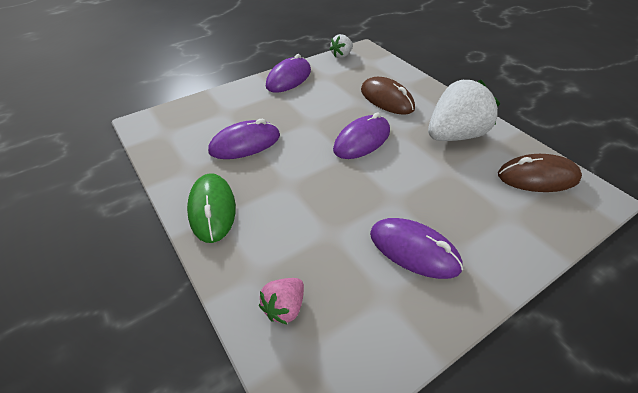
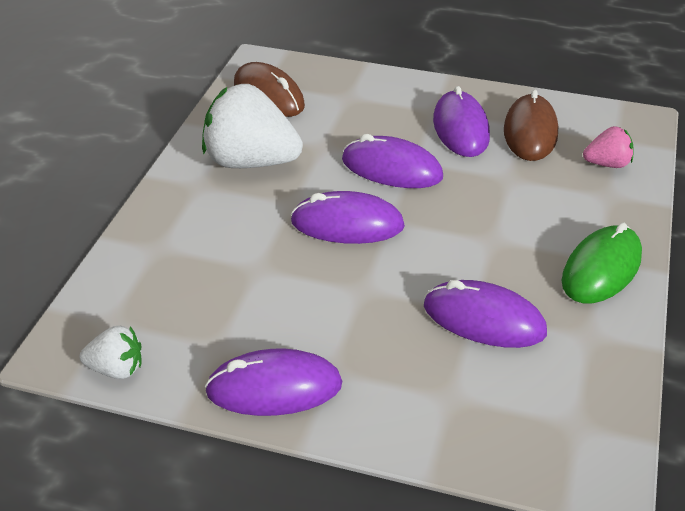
camera: 130 degrees left, 5 degrees down
brown mouse [361,77,415,115] -> brown mouse moved to [504,90,558,161]
none -> purple mouse [342,134,443,188]

